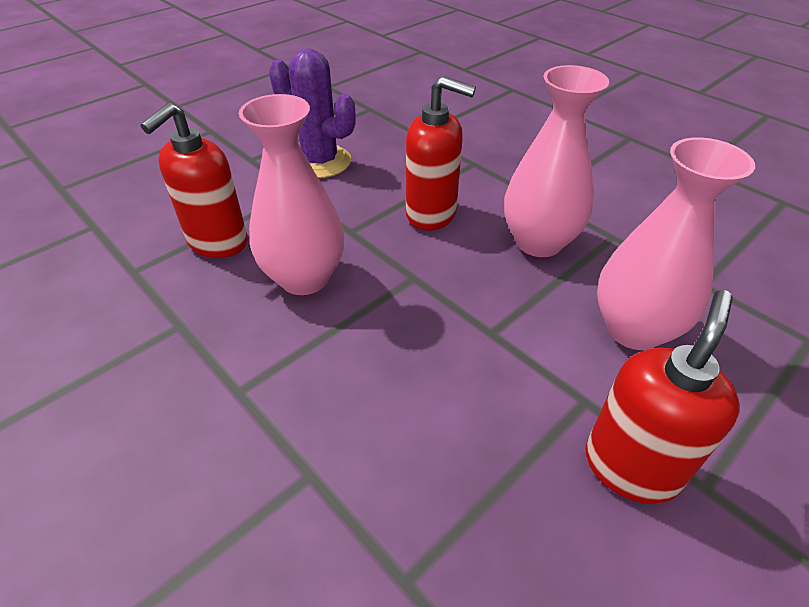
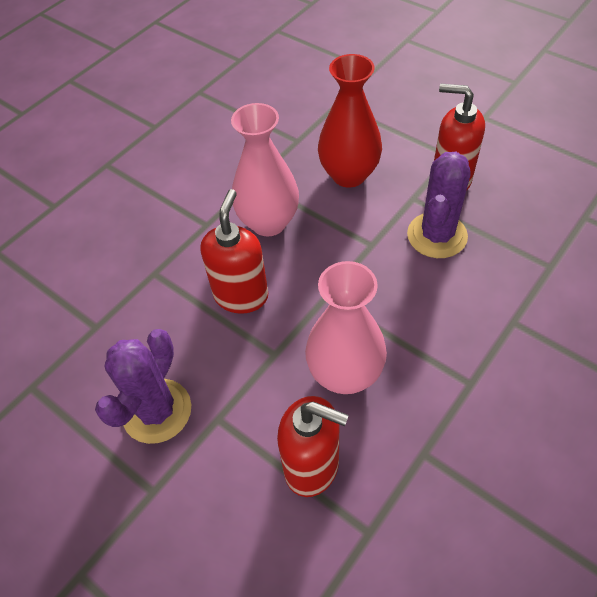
camera: 95 degrees left, 10 degrees up
pink vase [597,137,755,350] -> red vase [318,54,382,188]
none -> purple cactus [407,152,470,258]

